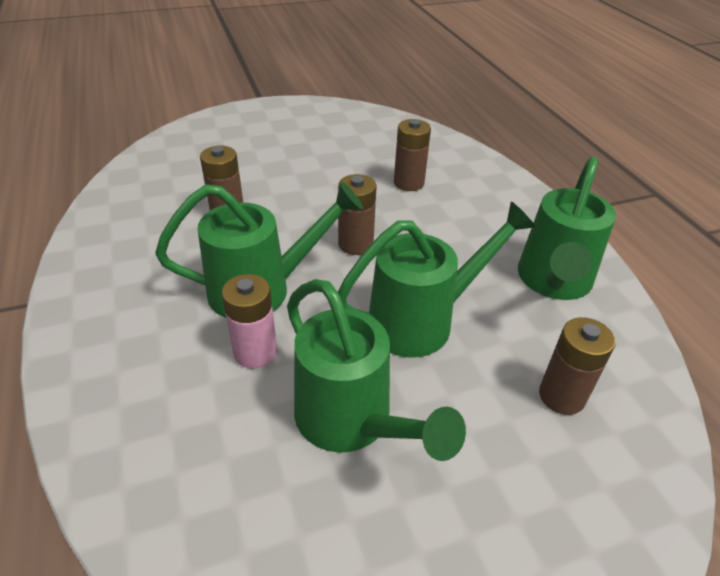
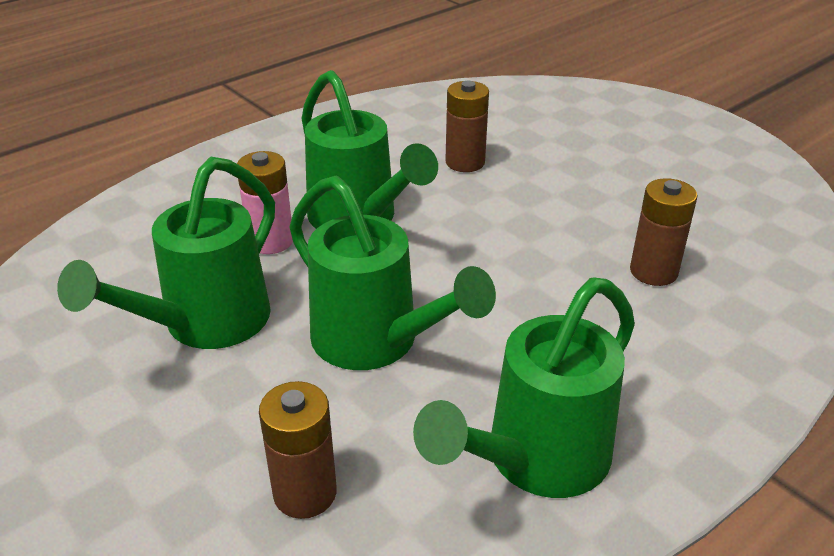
camera: 70 degrees right, 5 degrees down
brown battery [338,174,377,255] -> none
green watering can [518,157,616,300] -> green watering can turned 45 degrees counterclockwise [413,277,635,498]

